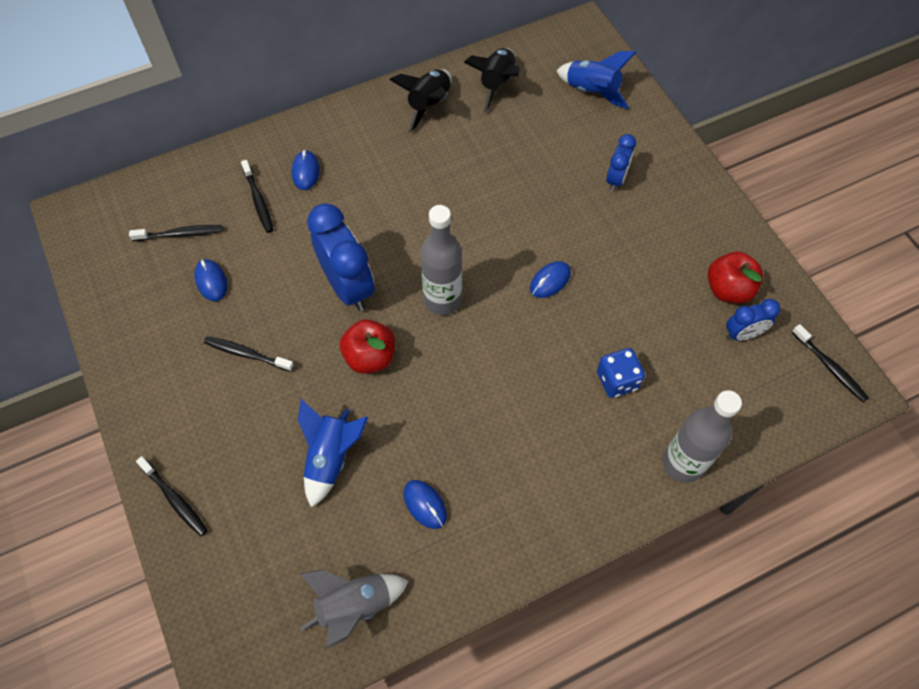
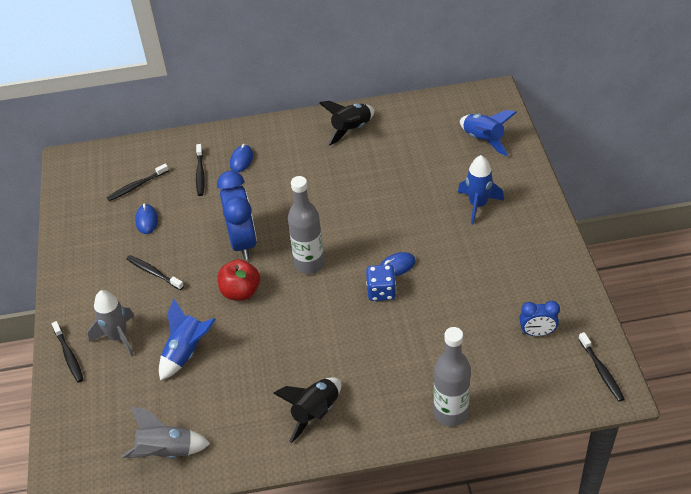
camera: 20 degrees right, 15 degrees down
black toothbrush [129,225,223,241] -> black toothbrush turned 135 degrees clockwise [107,164,169,201]
blue mouse [403,480,447,529] -> none
black rocket [464,48,521,113] -> black rocket moved to [273,377,342,443]
blue dice [597,348,645,398] -> blue dice moved to [366,264,396,301]
blue clock [606,134,636,191] -> blue rocket [458,155,504,225]
red apple [708,251,763,303] -> none
none -> grey rocket [88,290,134,356]

